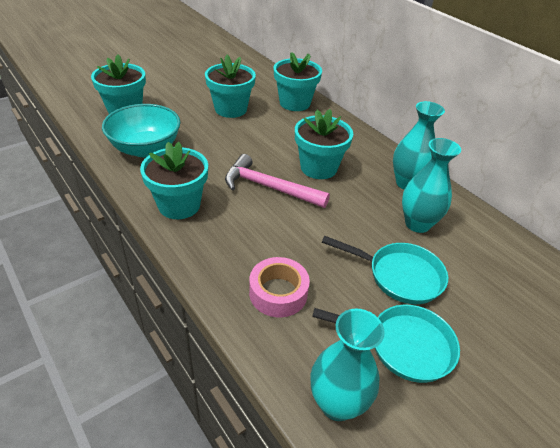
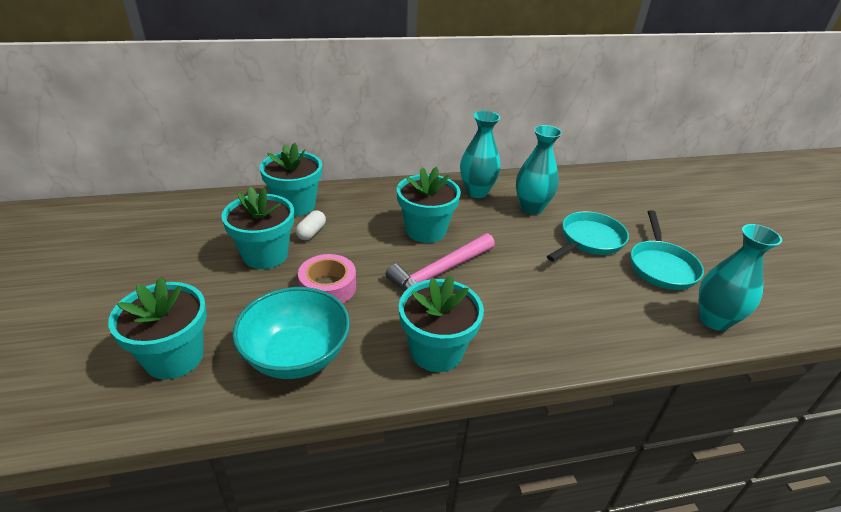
camera: 65 degrees left, 5 degrees down
pink tape [249,257,310,317] -> pink tape moved to [298,254,356,303]
turquoise pan [312,305,460,383] -> turquoise pan turned 150 degrees clockwise [631,210,704,290]
none -> white capsule [296,210,326,240]

